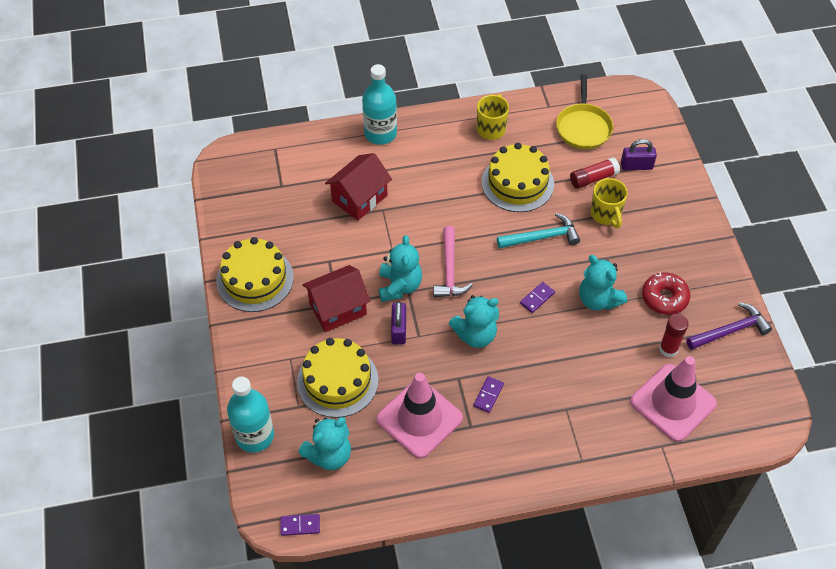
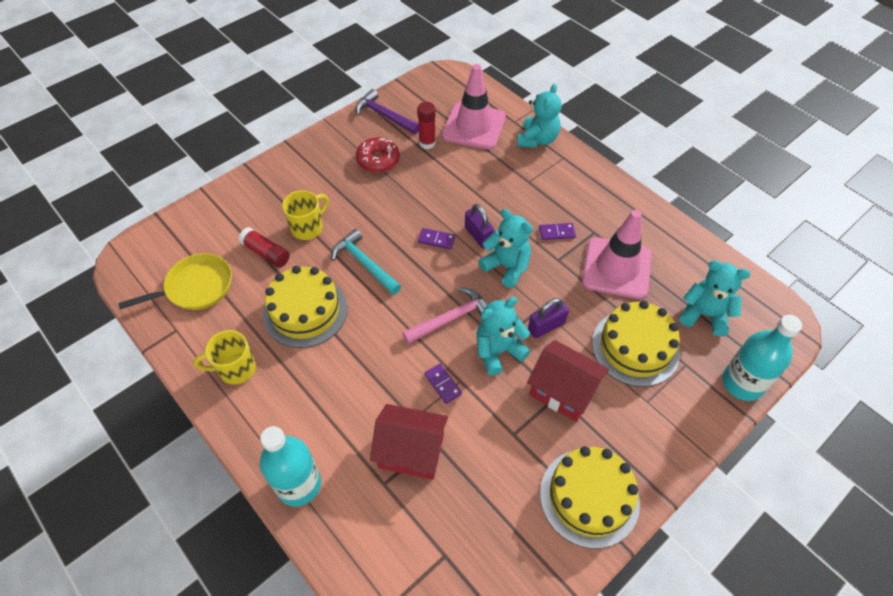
camera: 120 degrees left, 0 degrees up
purple domino [280,514,320,536] -> purple domino moved to [424,364,462,404]
turquoise teddy bear [579,255,627,311] -> turquoise teddy bear moved to [517,84,561,148]
purple padlock [621,139,657,170] -> purple padlock moved to [465,204,494,248]

